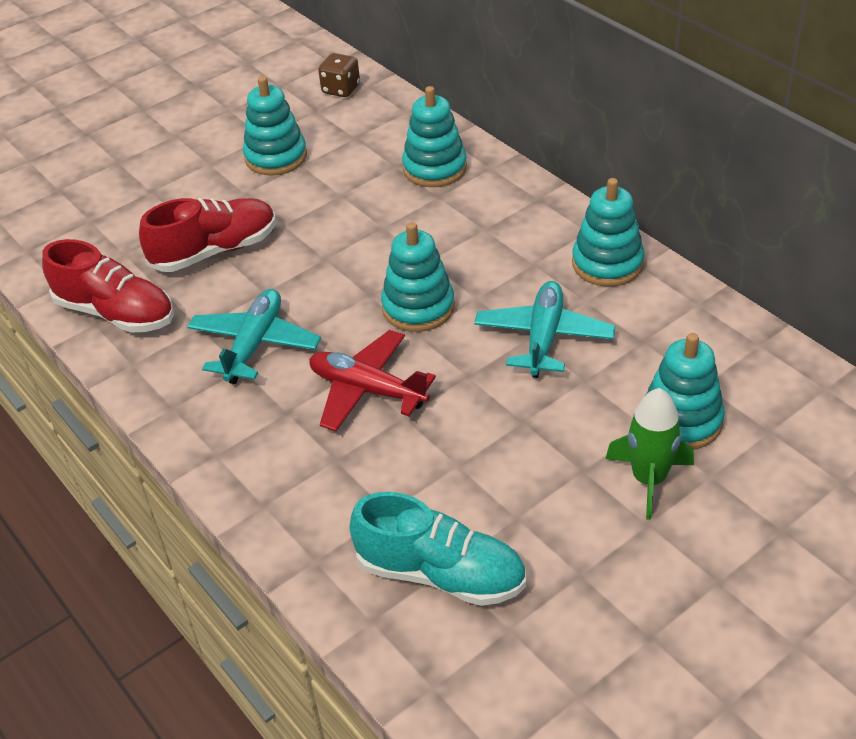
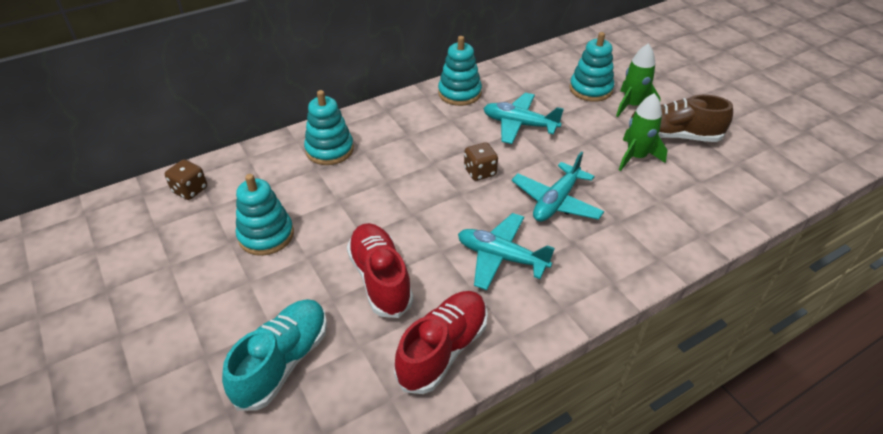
camera: 85 degrees left, 0 degrees up
red plane [309,330,436,432] -> turquoise plane [512,151,604,222]
turquoise shoe [349,492,526,606] -> turquoise shoe moved to [222,299,327,411]
turquoise stacking toy [381,222,455,332] -> brown dice [464,142,498,181]
none -> green rocket [619,93,667,171]
none -> brown shoe [628,95,733,142]

